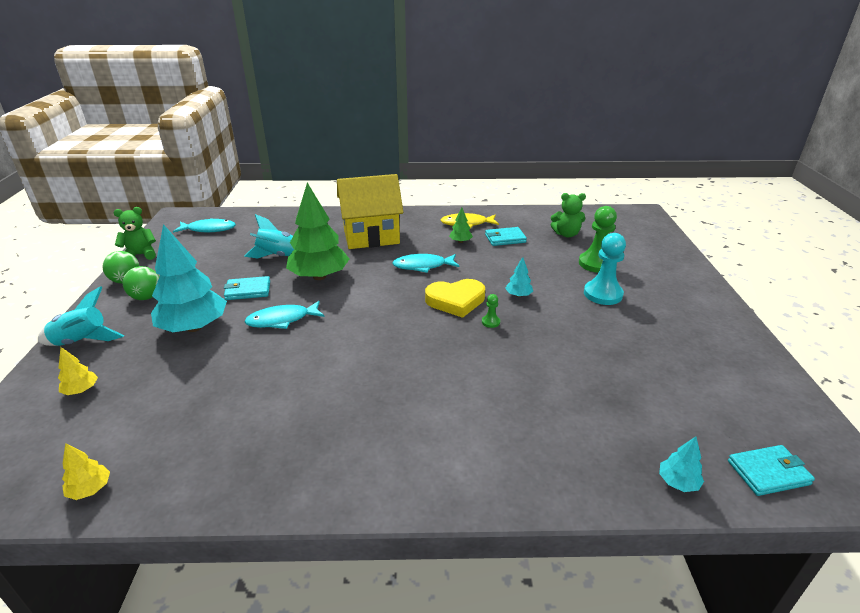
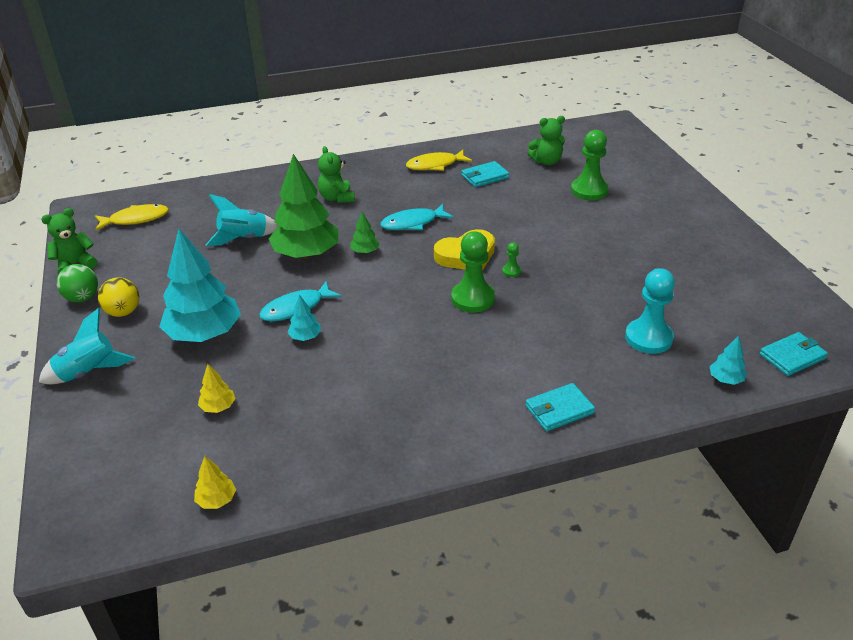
camera: 15 degrees left, 5 degrees up
yellow tree [58,347,98,395] -> yellow tree moved to [198,364,236,413]
green ball [123,266,159,300] -> yellow ball [98,277,139,317]
turquoise fish [173,218,236,233] -> yellow fish [95,204,169,231]
turquoise wallet [224,276,270,300] -> turquoise wallet moved to [525,383,595,431]
yellow house [337,174,403,249] -> green teddy bear [318,146,355,203]
green tree [449,208,473,243] -> green tree moved to [350,212,380,254]
turquoise tree [505,257,533,297] -> turquoise tree moved to [287,295,321,341]
turquoise pawn [584,233,626,305] -> turquoise pawn moved to [625,268,675,354]
none -> green pawn [451,231,495,312]

